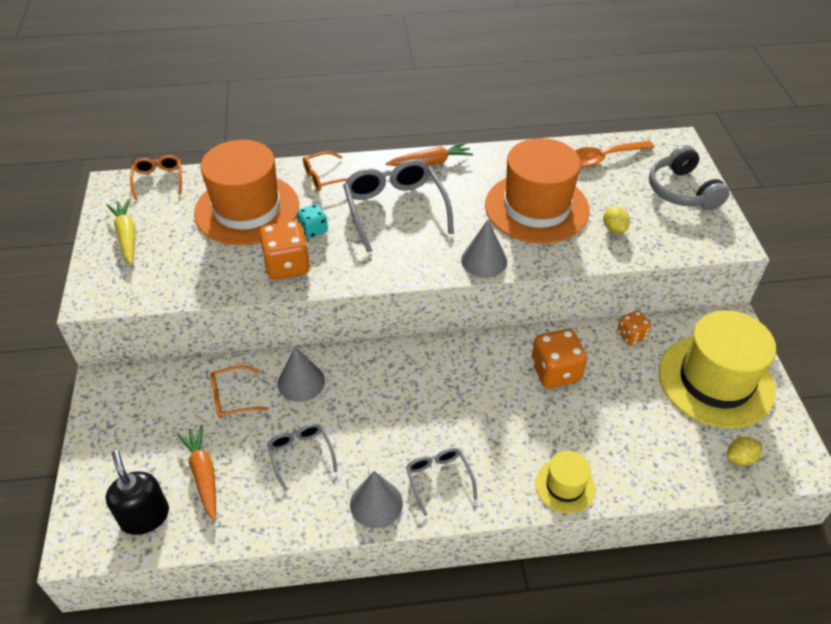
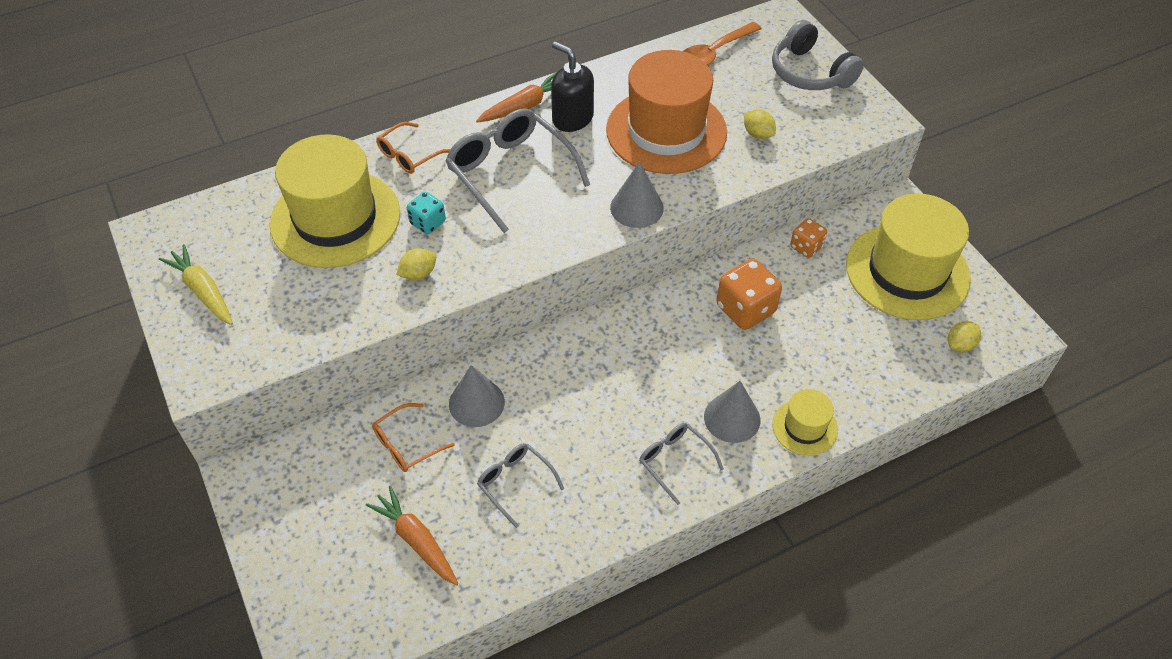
camera: 20 degrees left, 5 degrees up
black soap dispenser [106,450,169,535] -> black soap dispenser moved to [551,42,594,132]
orange glasses [130,155,182,200] -> none
orange hat [194,140,299,245] -> yellow hat [270,134,400,268]
orange dice [259,221,310,280] -> yellow lemon [396,248,436,280]
grey cone [350,471,403,528] -> grey cone moved to [704,381,760,443]

